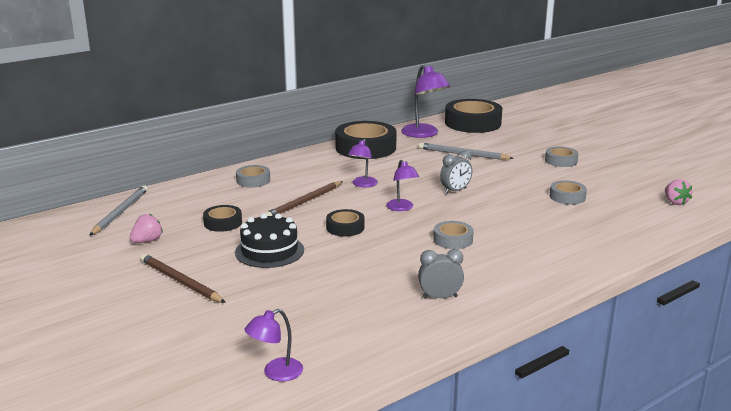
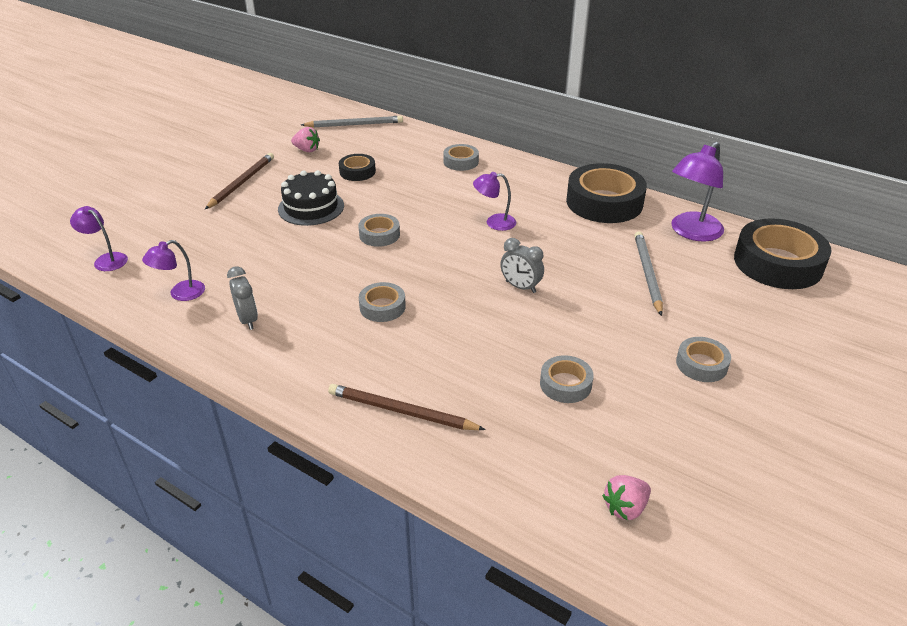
camera: 70 degrees right, 15 degrees up
brown pencil [265,181,343,216] -> brown pencil moved to [328,384,486,430]
black tape [326,209,364,236] -> grey tape [358,214,400,247]
purple lamp [386,160,419,211] -> purple lamp moved to [142,240,205,301]

